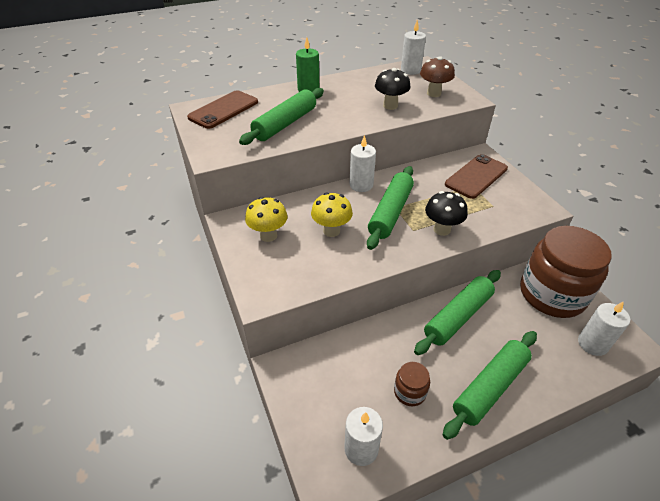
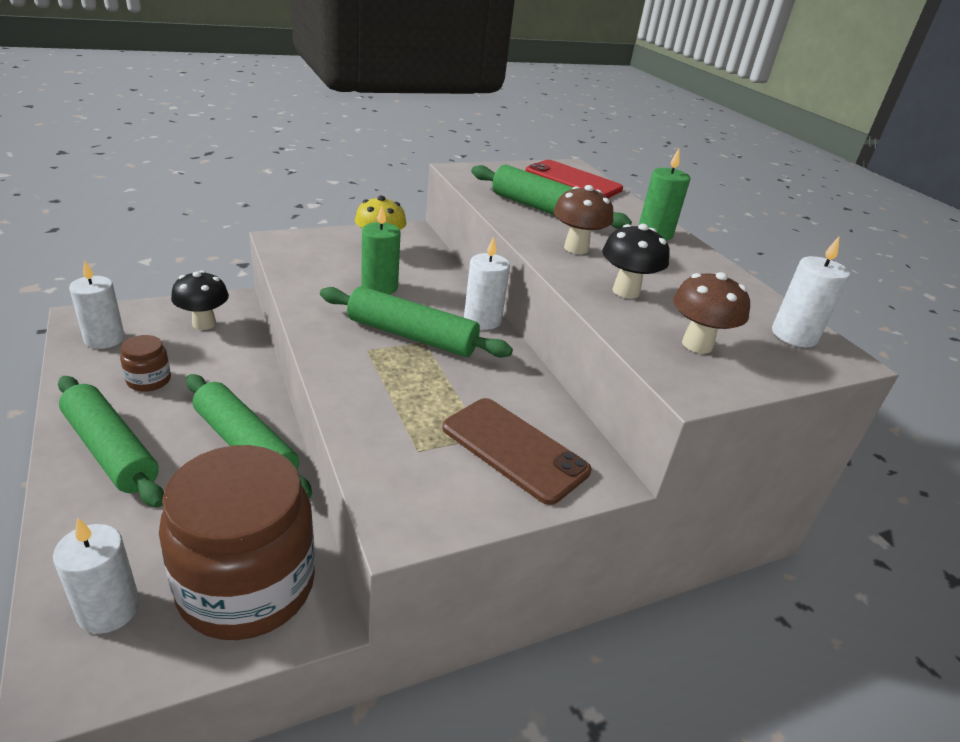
camera: 85 degrees right, 10 degrees down
brown phone [187,90,258,129] -> red phone [526,160,623,198]
yellow mushroom [311,192,353,237] -> green candle [361,206,401,295]
black mushroom [425,191,468,236] -> black mushroom moved to [171,271,229,330]
none -> brown mushroom [553,185,613,254]

